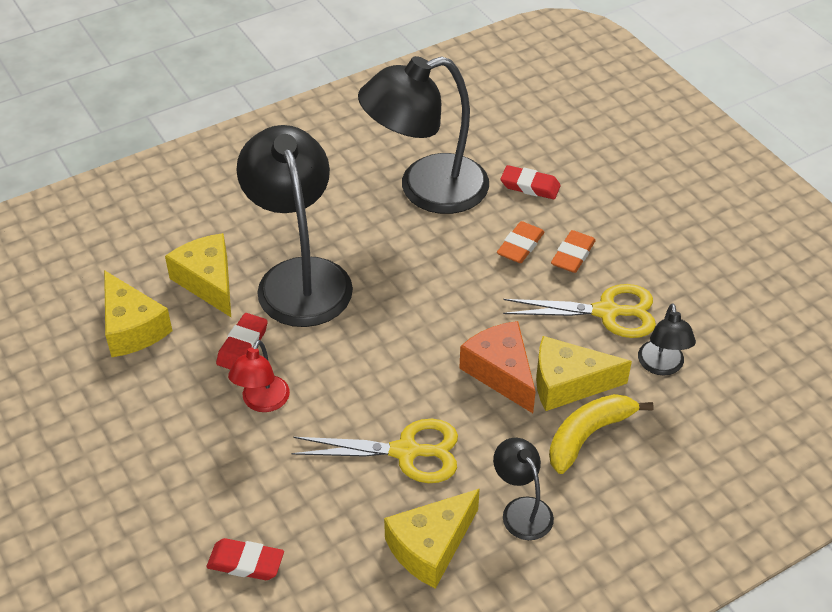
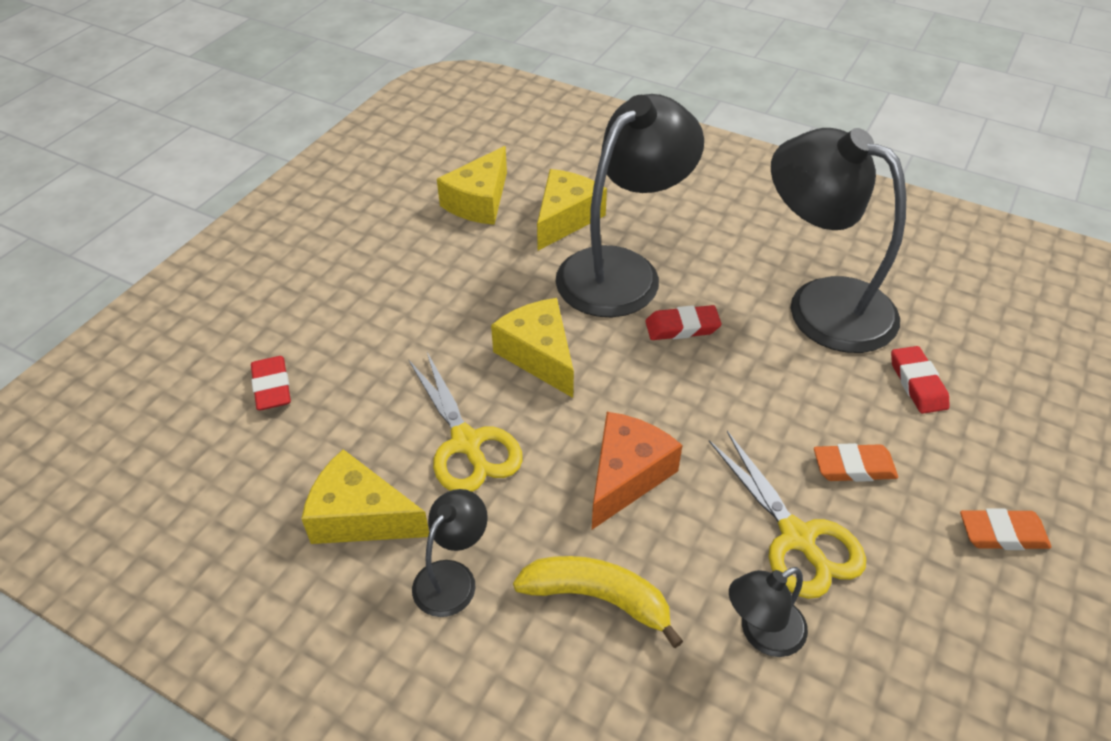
camera: 60 degrees right, 0 degrees up
red eraser [216,313,268,370] -> red eraser moved to [645,305,722,340]
red lamp [228,340,290,412] -> none
orange eraser [497,221,545,263] -> orange eraser moved to [960,509,1051,550]
yellow cheese [536,336,632,411] -> yellow cheese moved to [491,298,574,398]

